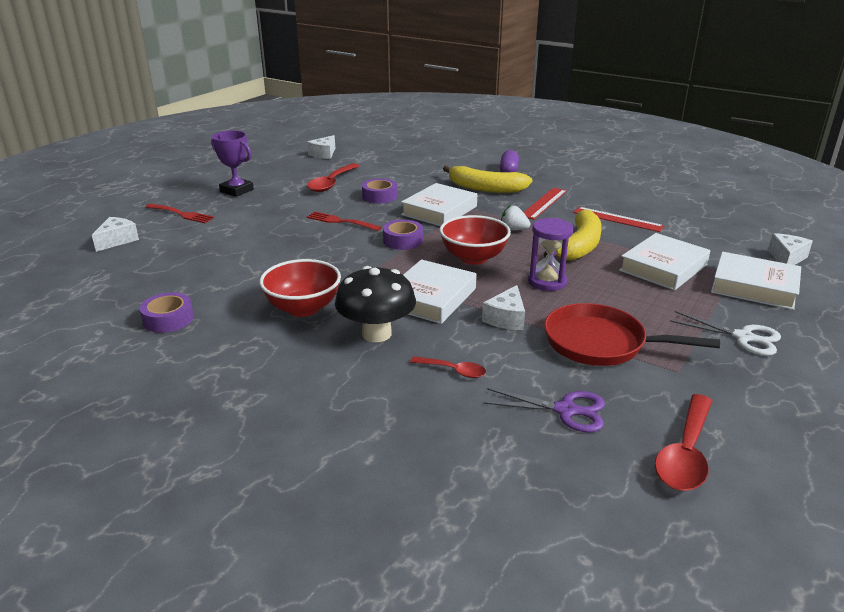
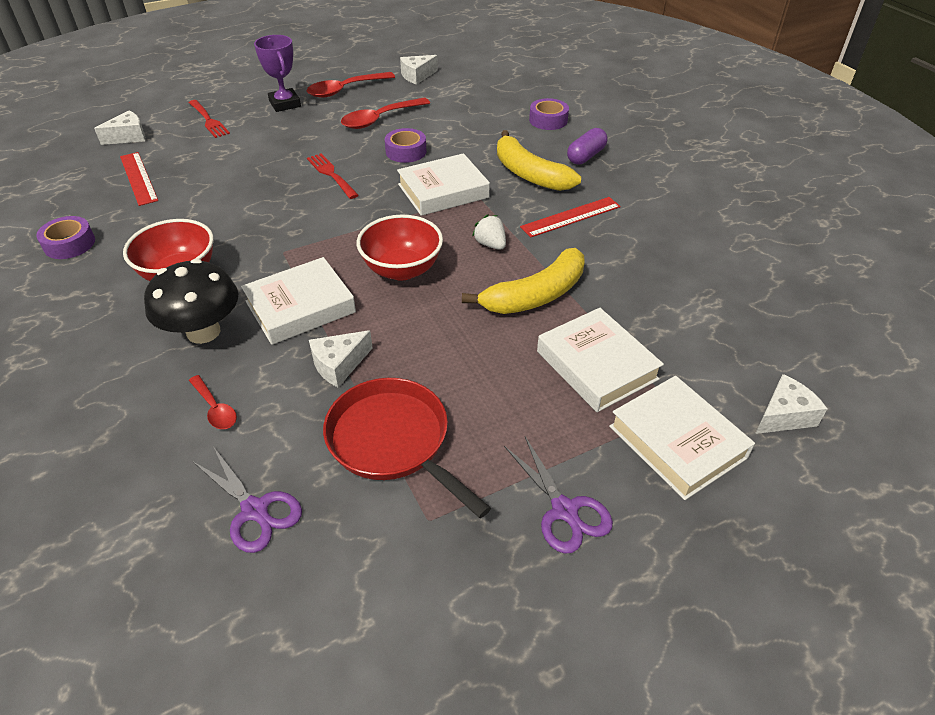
camera: 30 degrees right, 15 degrees up
purple tape [383,220,423,250] -> purple tape moved to [529,98,569,130]
purple hourglass [528,218,573,291] -> none
red ruler [573,207,664,232] -> red ruler moved to [120,152,158,206]
white book [619,233,710,291] -> white book turned 75 degrees clockwise [537,308,664,412]
red spoon [655,394,712,491] -> red spoon moved to [306,72,395,98]
white scissors [670,311,781,356] -> purple scissors [504,437,613,554]

